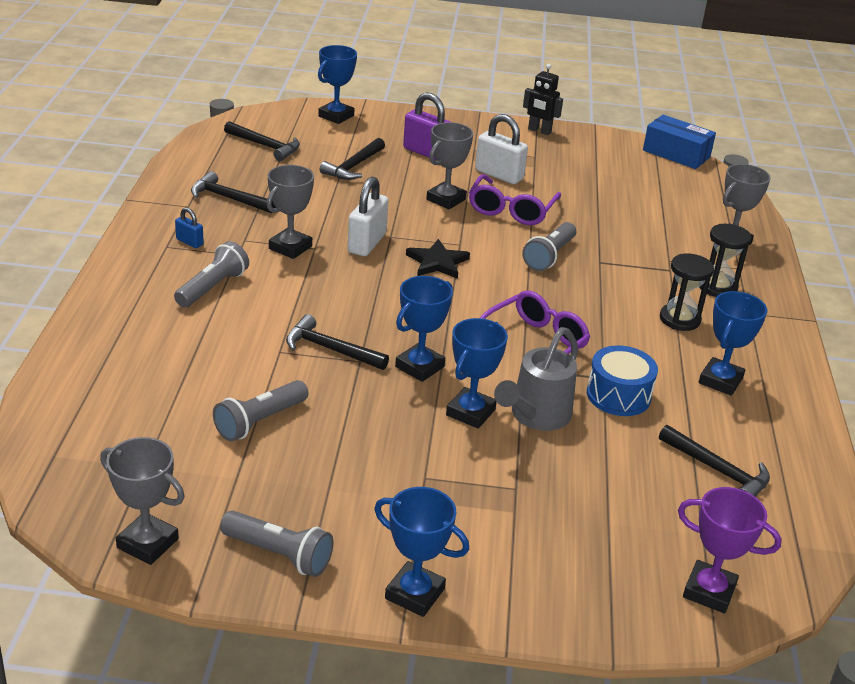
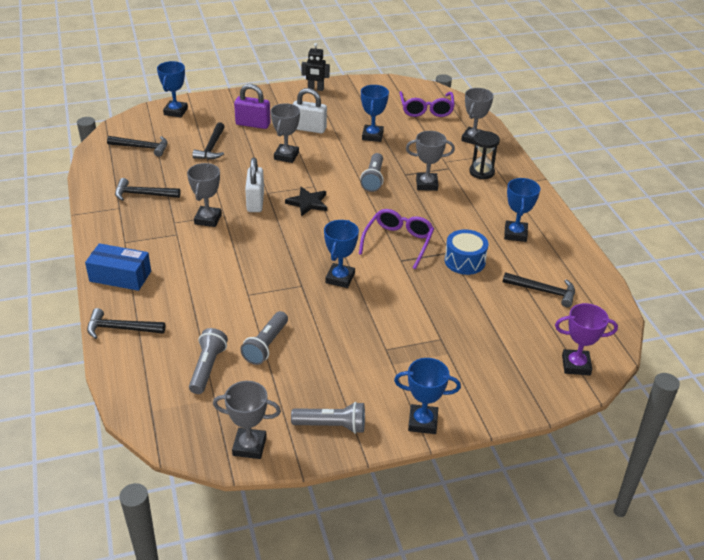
camera: 20 degrees left, 5 degrees up
grey flashlight [174,241,249,307] -> grey flashlight moved to [189,328,228,394]
blue padlock [175,207,204,248] -> none
black hammer [286,314,389,370] -> black hammer moved to [87,308,165,339]
blue trophy [446,318,508,429] -> blue trophy moved to [361,85,389,142]
purple glasses [469,174,561,225] -> purple glasses moved to [399,91,455,117]
grey watering can [494,327,578,431] -> none
blue box [643,115,716,169] -> blue box moved to [85,243,151,291]
black hourglass [660,253,714,331] -> none
none -> grey trophy [406,131,455,191]

